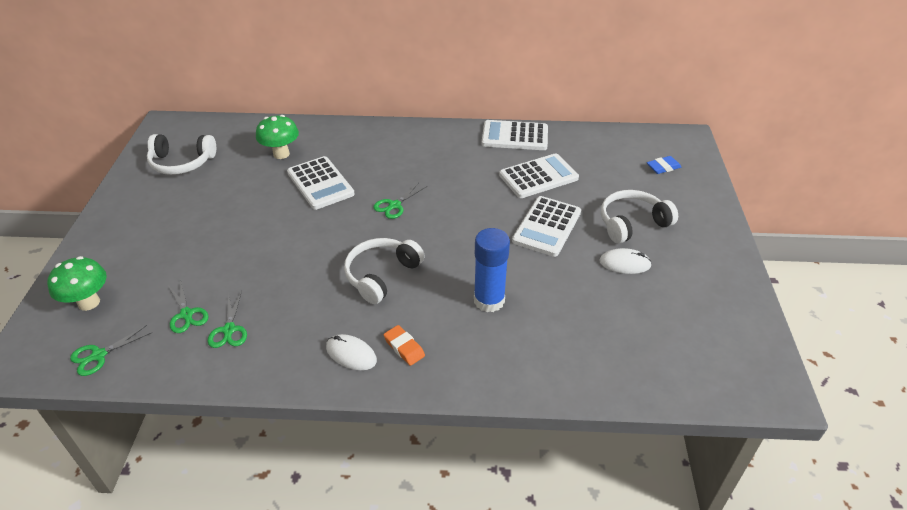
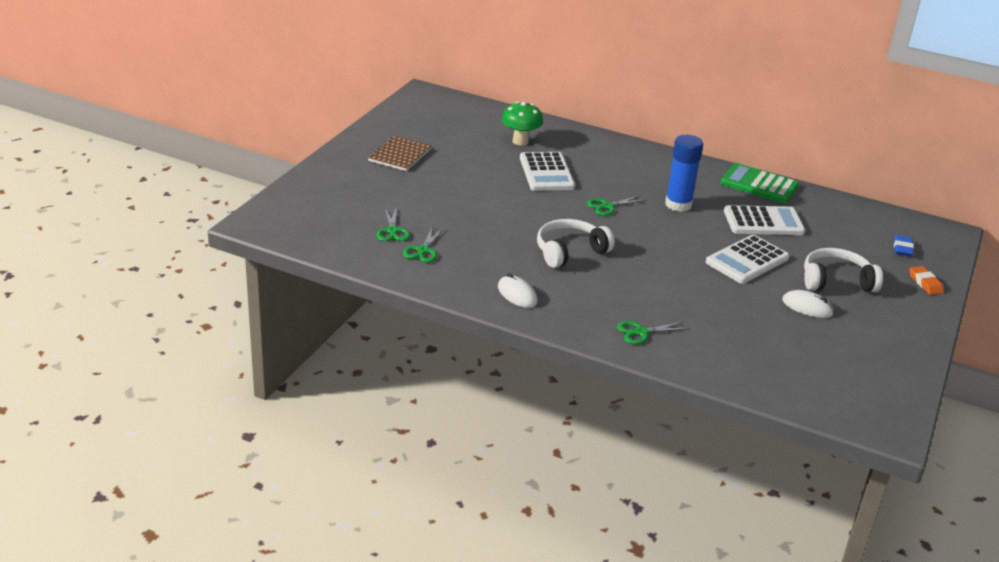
camera: 20 degrees right, 10 degrees down
green mushroom [47,256,107,311] -> none
green scissors [70,325,152,376] -> green scissors moved to [617,321,690,344]
white headphones [147,134,216,175] -> none
orange eraser [383,325,425,366] -> orange eraser moved to [909,266,944,295]
blue glue stick [474,228,510,312] -> blue glue stick moved to [665,135,703,212]
white calculator [482,120,548,150] -> green calculator [720,163,799,203]
blue eraser [647,156,681,174] -> blue eraser turned 75 degrees counterclockwise [894,235,914,256]
none -> brown notebook [368,136,431,171]

